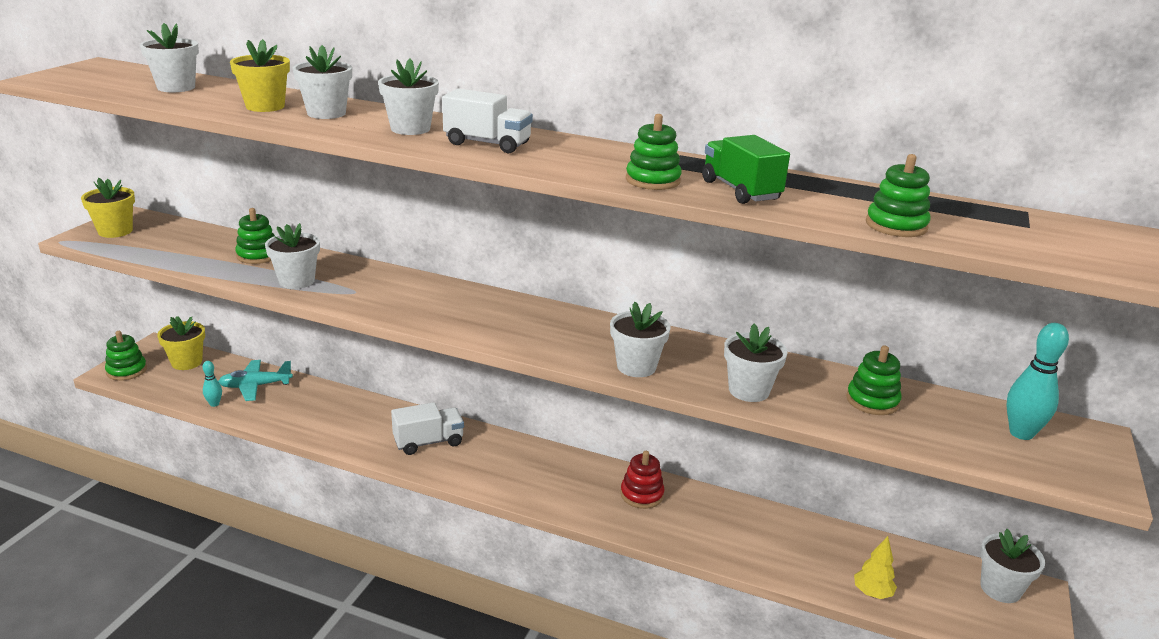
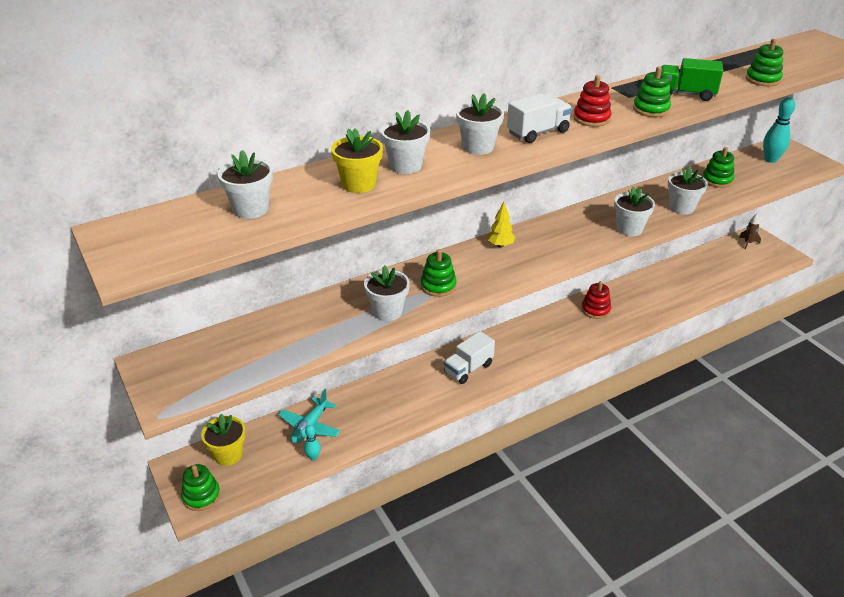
camera: 50 degrees left, 10 degrees up
yellow flower pot [81,178,135,238] -> none
green stacking toy [235,208,275,264] -> green stacking toy moved to [421,249,457,297]
white truck [391,402,464,455] -> white truck turned 150 degrees counterclockwise [444,331,495,384]
yellow tree [854,536,897,599] -> yellow tree moved to [487,202,516,247]
white flower pot [980,529,1045,603] -> brown rocket [739,214,761,250]
none -> red stacking toy [573,75,612,127]

